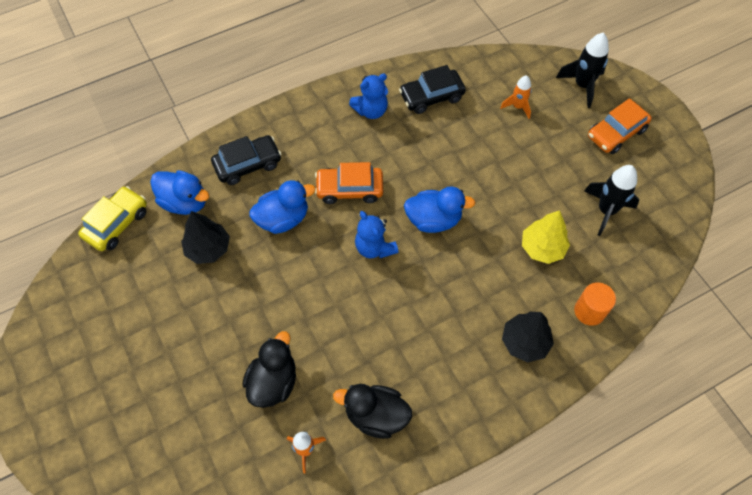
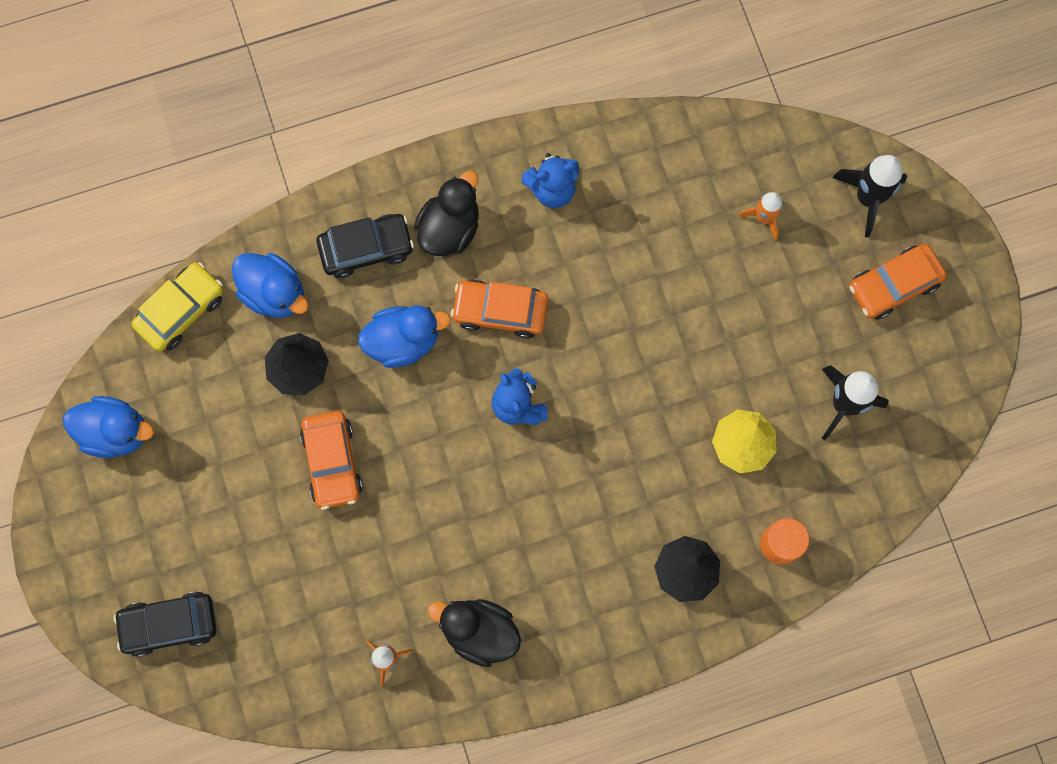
camera: 10 degrees right, 15 degrees up
black duck [242,331,296,408] -> black duck moved to [414,171,479,256]
black car [399,65,466,114] -> black car moved to [114,592,216,657]
blue duck [404,186,476,233] -> blue duck moved to [63,396,154,458]
none -> orange car [300,411,363,510]

